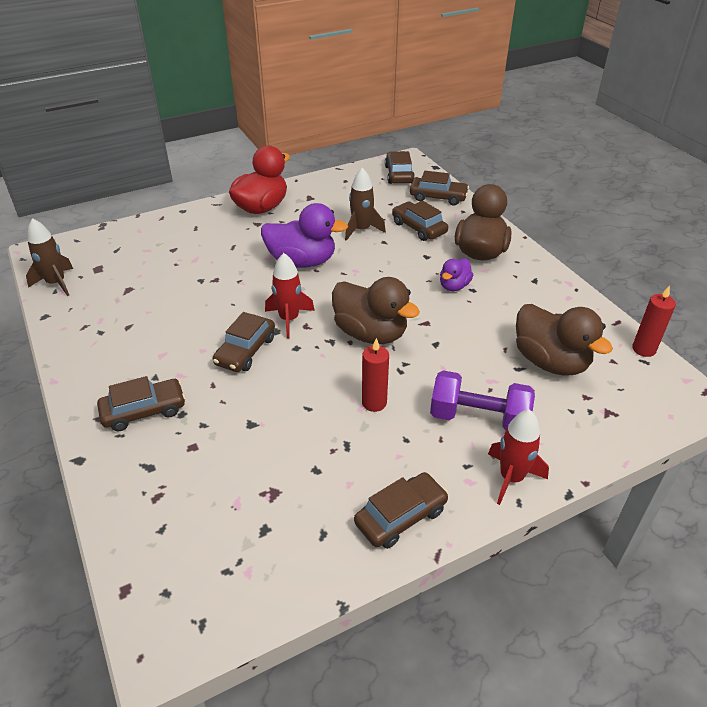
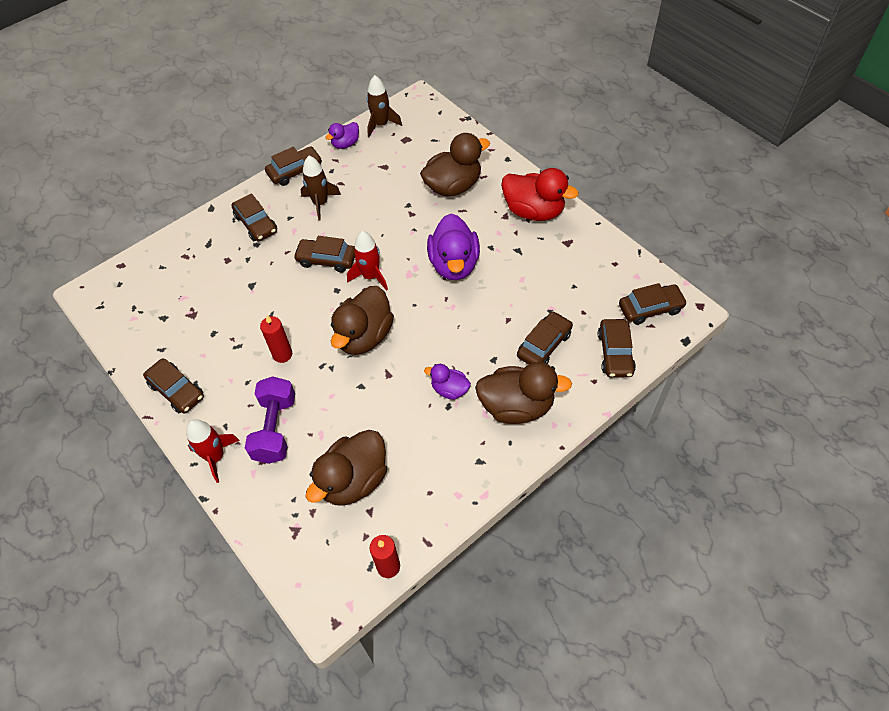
camera: 80 degrees right, 15 degrees up
brown rocket [345,168,386,241] -> brown rocket moved to [300,156,341,221]
none -> brown car [265,146,322,186]
none -> purple duck [325,122,359,149]
none -> brown duck [420,133,490,197]

